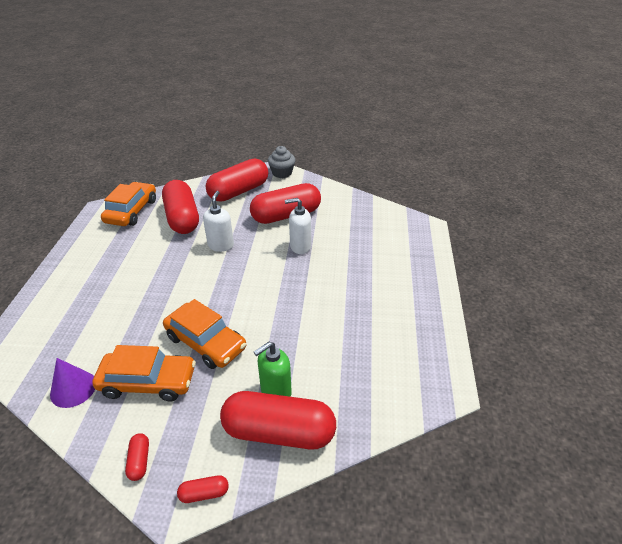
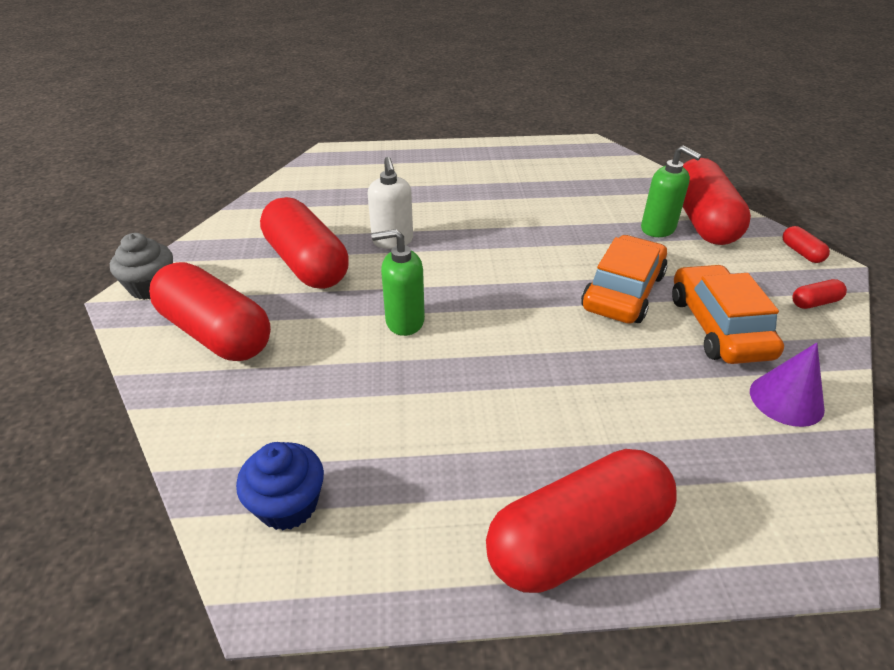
camera: 100 degrees left, 0 degrees up
orange car [101,182,156,226] -> blue cupcake [236,442,324,530]
red capsule [162,180,199,234] -> red capsule moved to [486,449,677,593]
white soap dispenser [203,191,234,252] -> green soap dispenser [371,229,425,336]

